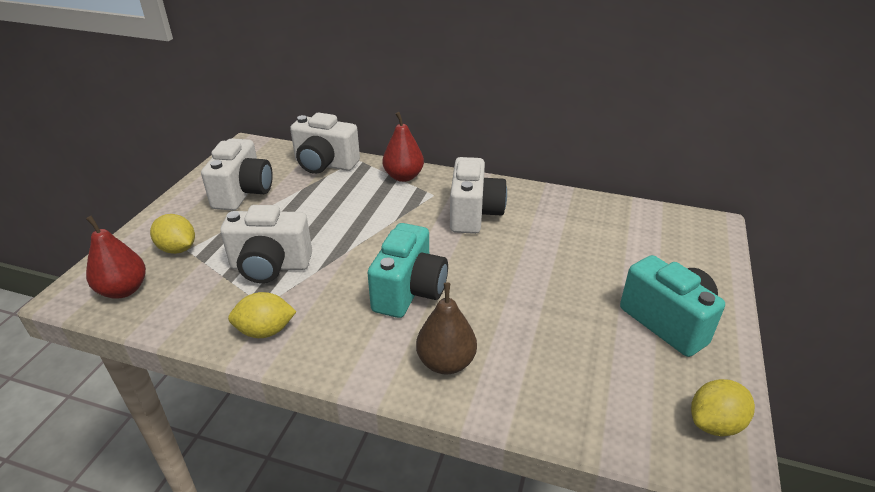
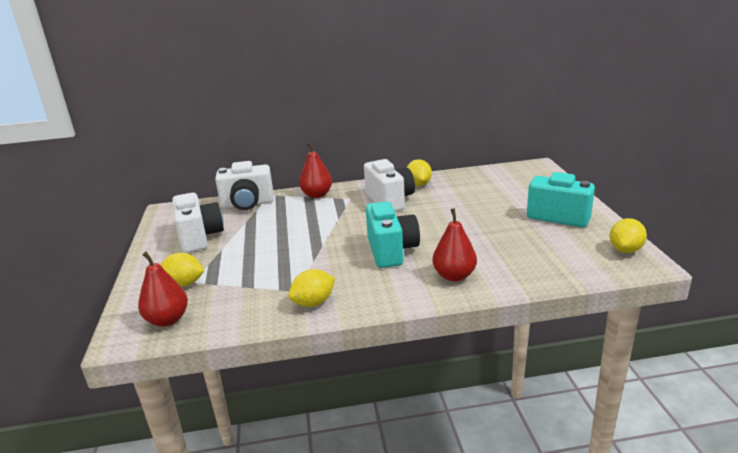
camera: 25 degrees left, 10 degrees down
white camera [220,205,312,283] -> none
brown pear [416,282,477,374] -> red pear [433,208,477,282]
none -> yellow lemon [407,159,432,186]

